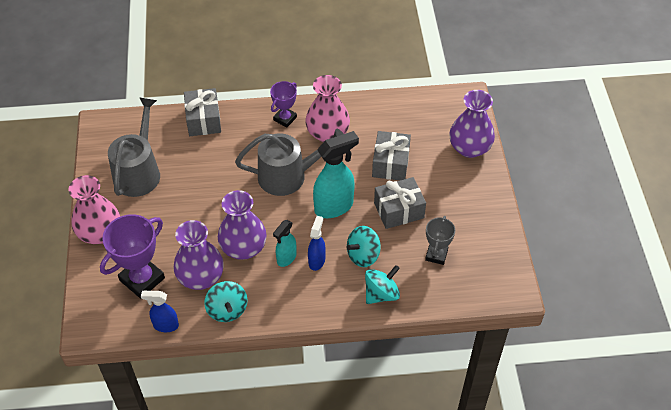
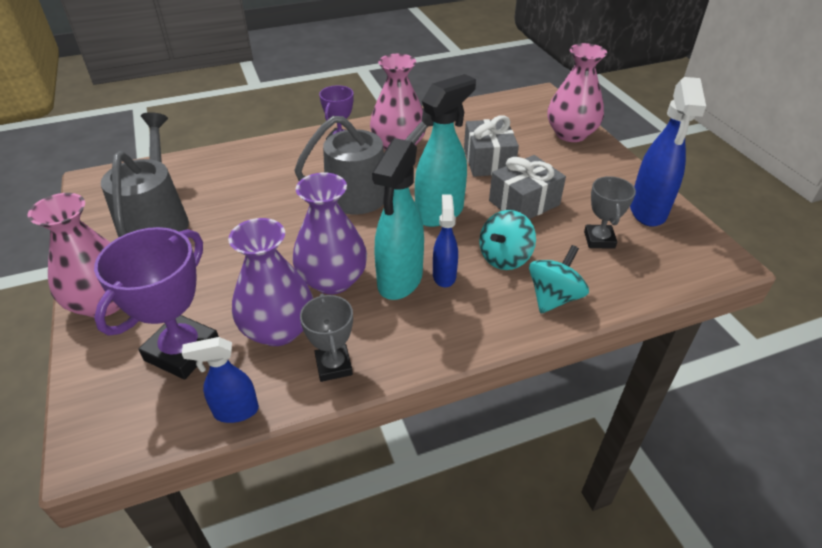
camera: 15 degrees left, 10 degrees down
grey gift [184,88,221,136] -> none
turquoise spinning top [204,281,248,322] -> grey trophy [300,294,353,382]
turquoise spray bottle [273,220,296,267] -> turquoise spray bottle [372,138,424,300], size x1.75
purple vase [449,90,495,158] -> pink vase [548,43,607,142]
none -> blue spray bottle [630,77,706,227]

